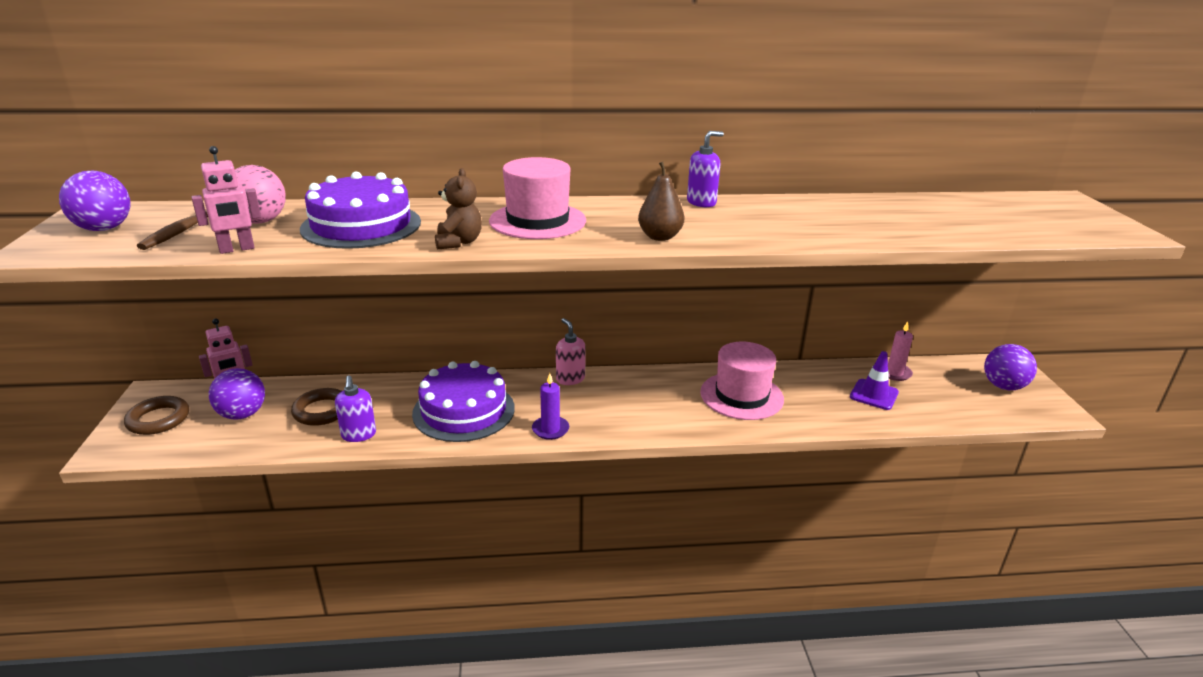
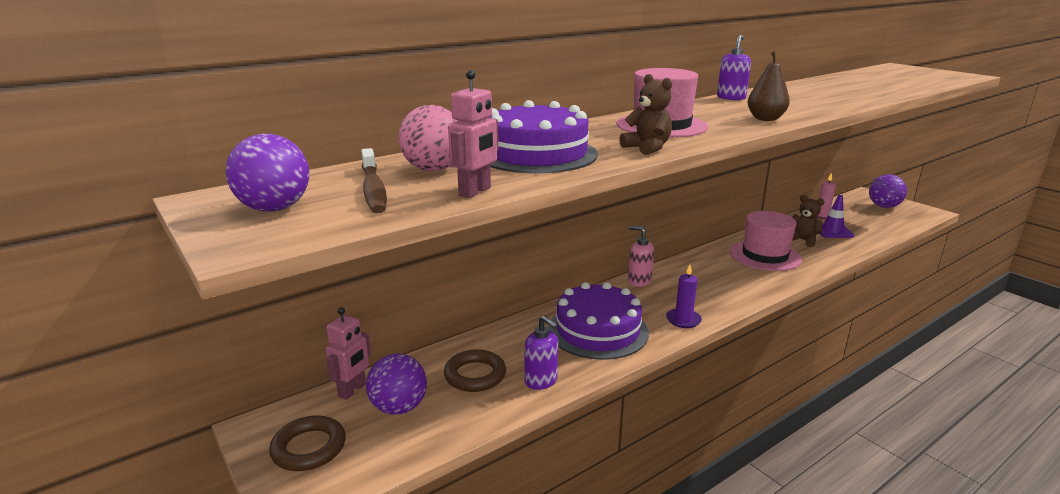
camera: 30 degrees left, 5 degrees down
none -> brown teddy bear [792,195,824,247]

